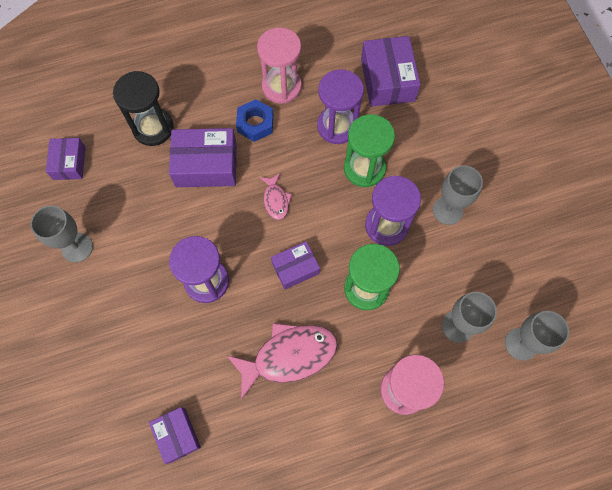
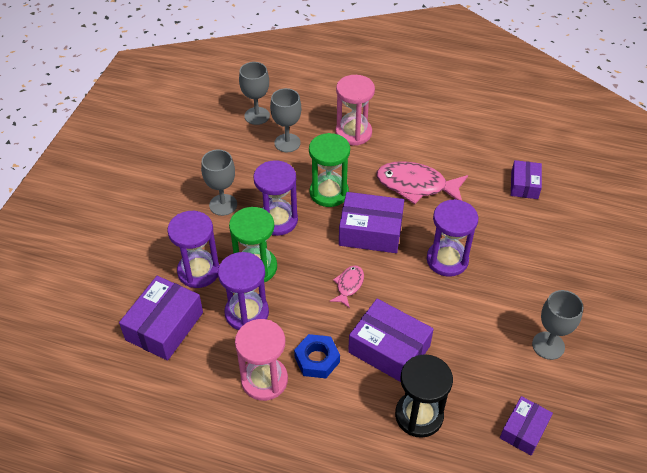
camera: 145 degrees left, 20 degrees down
purple box [271,241,320,289] -> purple box [339,192,404,253], size x1.64
none -> purple hourglass [167,211,219,288]

